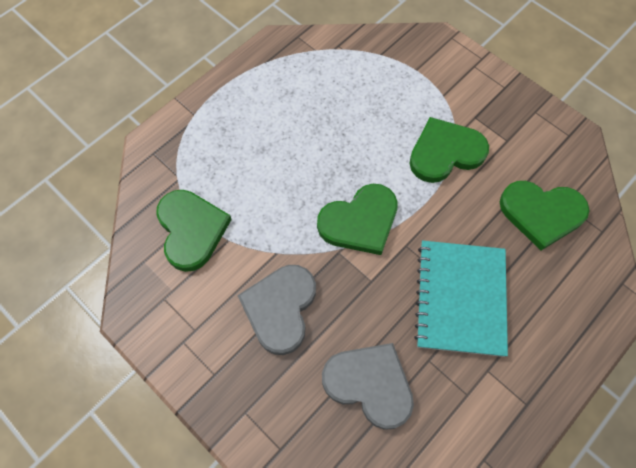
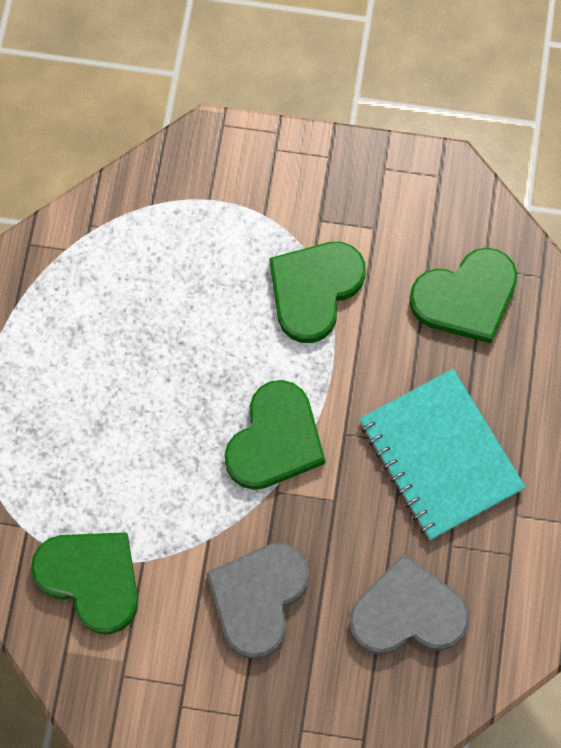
camera: 35 degrees left, 5 degrees up
grey heart [237,265,316,355] -> grey heart turned 45 degrees clockwise [206,543,310,659]

